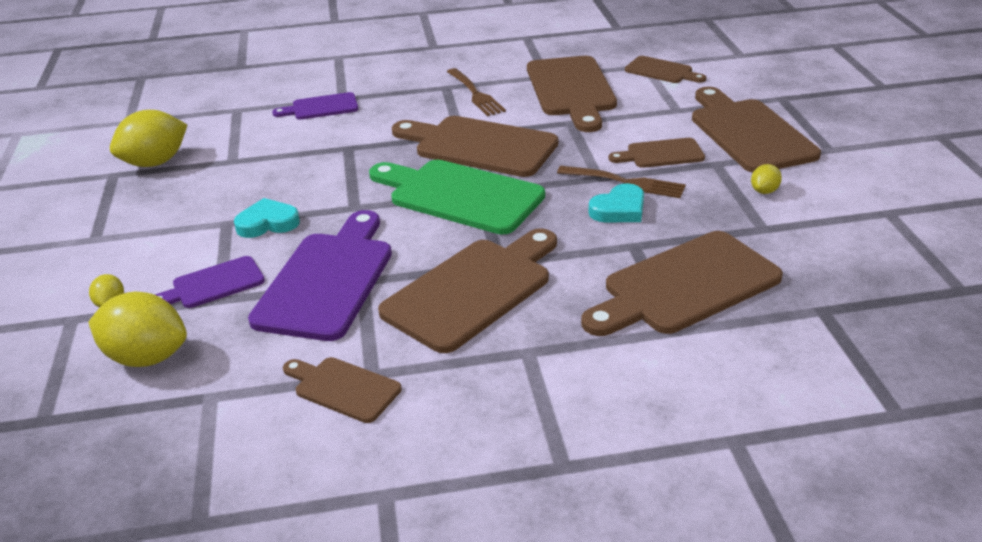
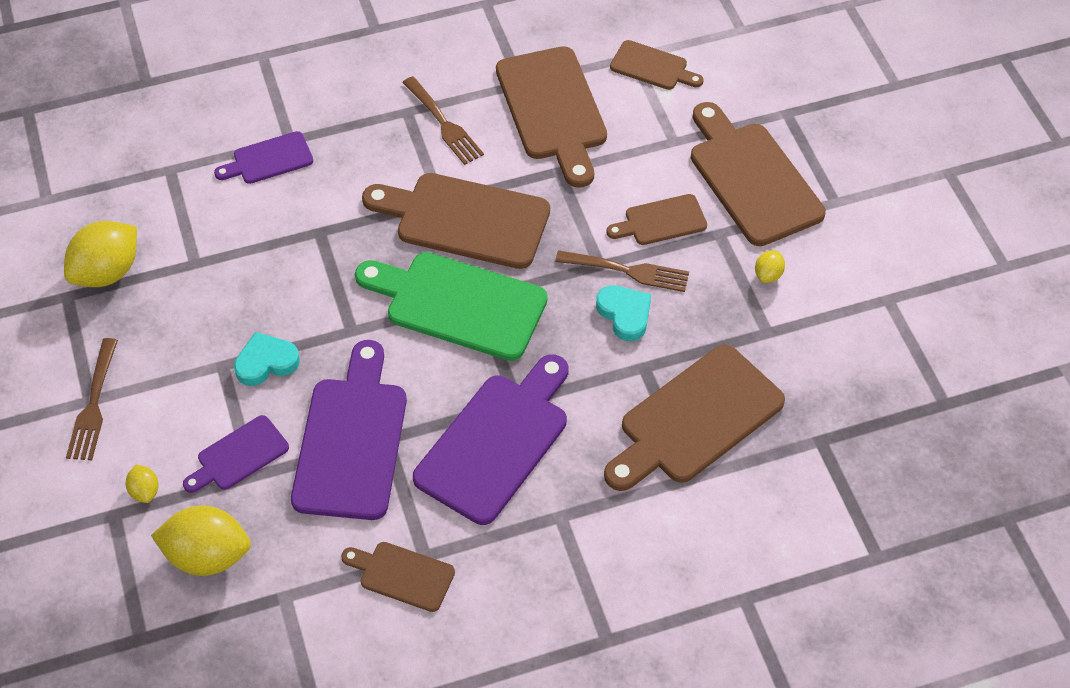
camera: 10 degrees left, 20 degrees up
brown cutting board [378,228,557,353] -> purple cutting board [413,354,569,525]
turquoise heart [588,183,644,222] -> turquoise heart turned 75 degrees counterclockwise [596,285,651,341]
none -> brown fork [66,338,118,460]

